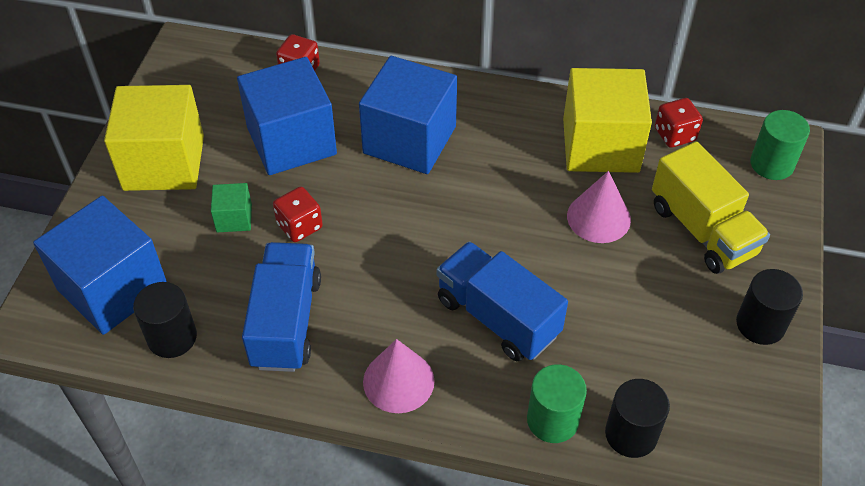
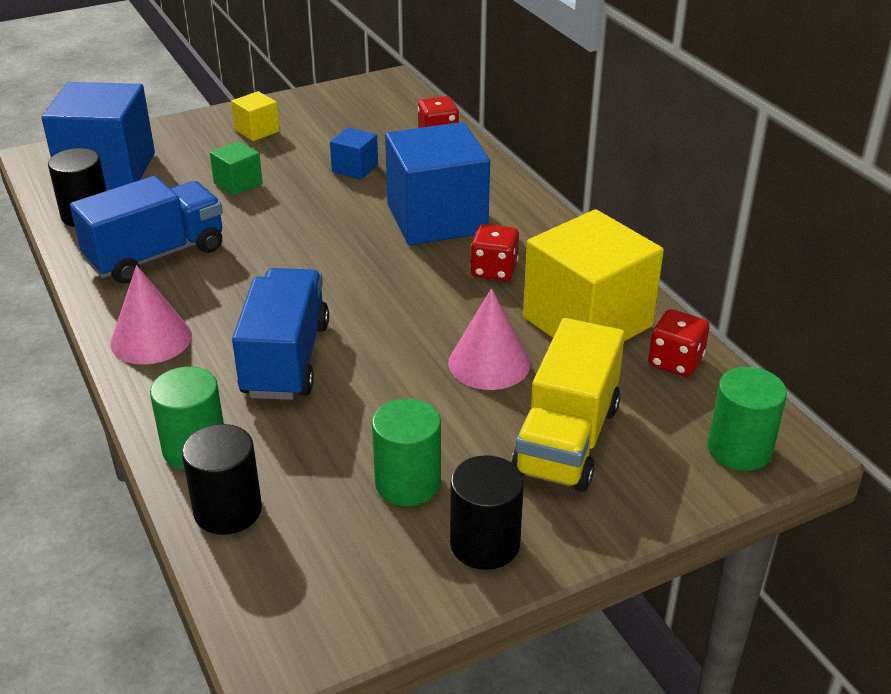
camera: 50 degrees right, 15 degrees down
yellow cube [104,85,204,191] -> yellow cube [231,91,280,141], size x0.45
blue cube [237,57,337,175] -> blue cube [330,127,378,179], size x0.45
red dice [273,187,323,242] -> red dice moved to [470,224,519,281]
none -> green cylinder [372,398,441,506]

